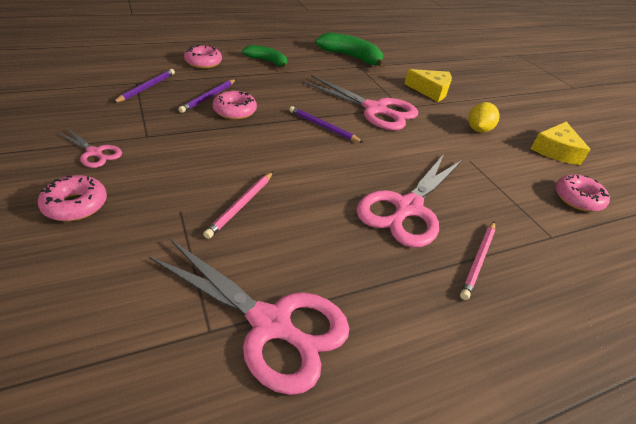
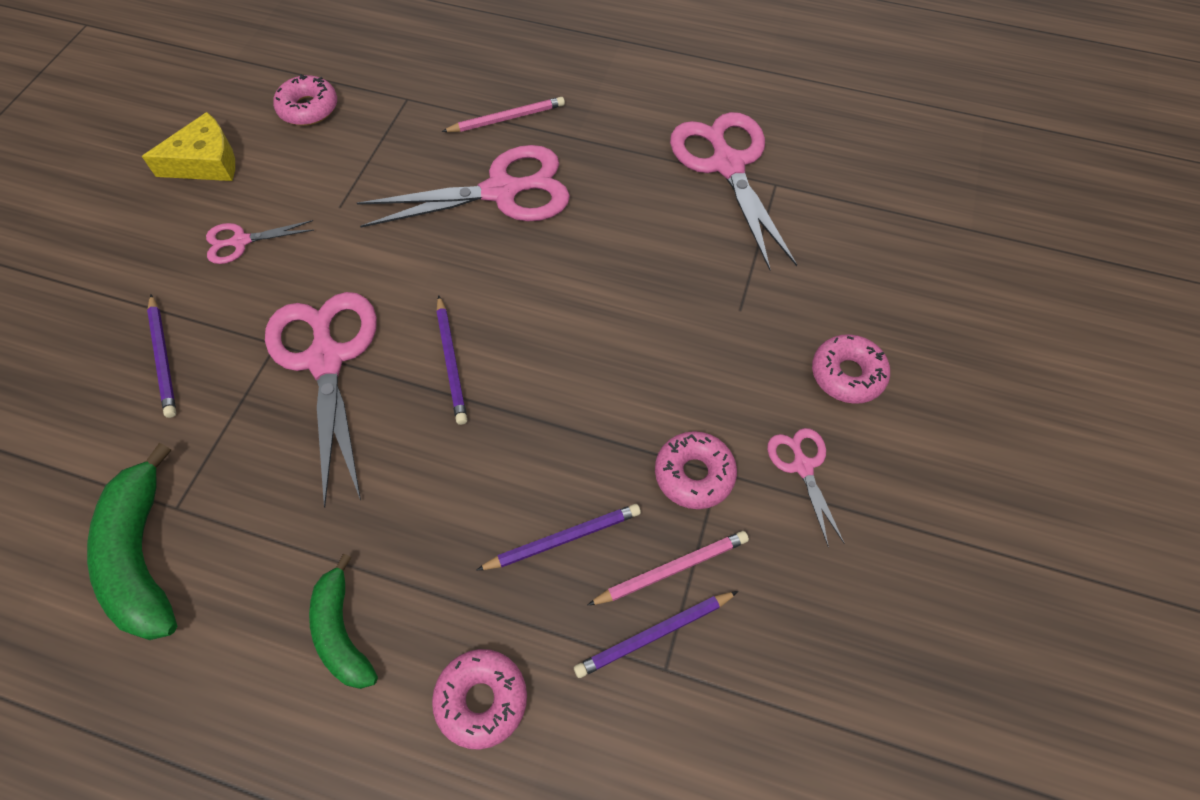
camera: 135 degrees left, 20 degrees up
pink pencil [203,172,273,239] -> pink pencil moved to [588,531,749,605]
pink donut [213,90,257,120] -> pink donut moved to [655,431,737,509]
yellow cheese [404,69,452,102] -> purple pencil [147,295,176,418]
yellow lemon [468,102,500,133] -> pink scissors [206,220,314,264]

